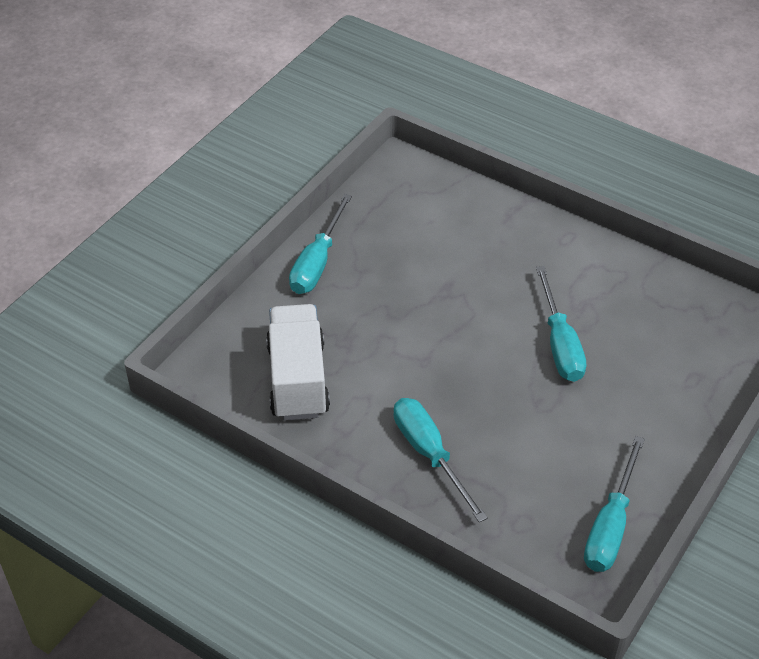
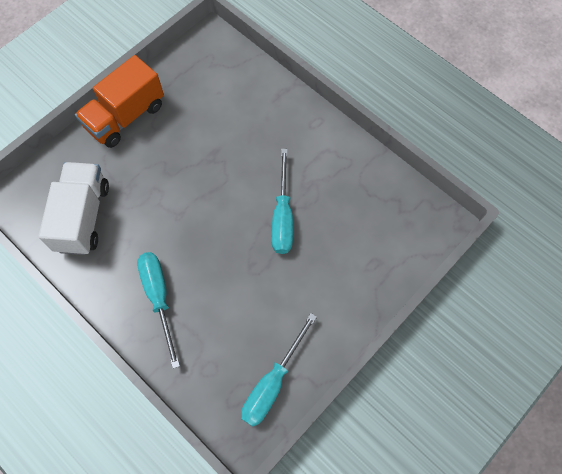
camera: 10 degrees right, 20 degrees up
turquoise screwdriver [289,194,352,294] -> orange truck [75,55,164,148]

